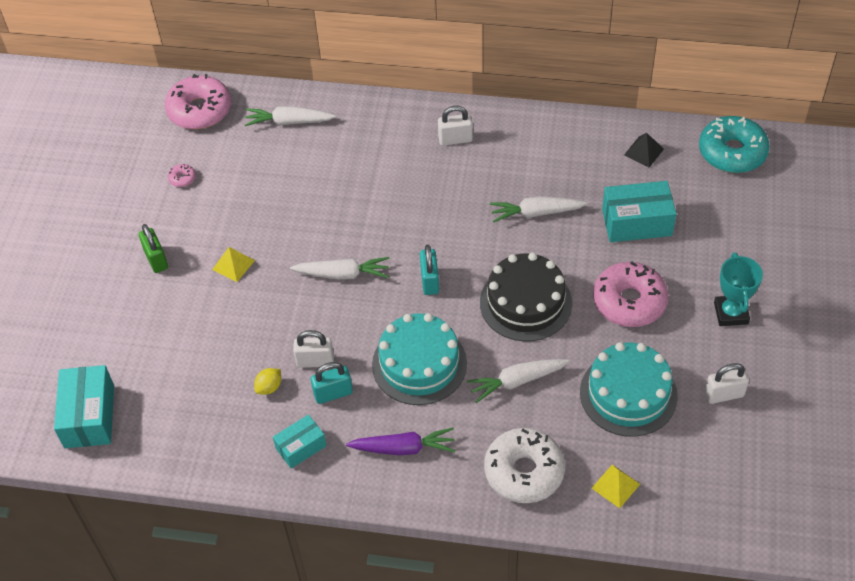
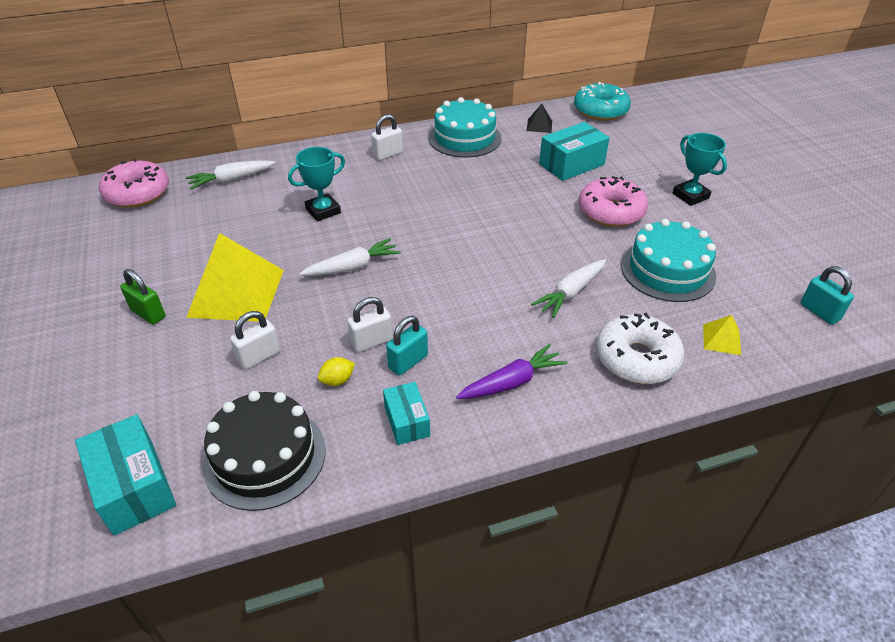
camera: 30 degrees left, 10 degrees down
pink donut [168,164,196,187] -> none
yellow pyramid [212,247,255,282] -> yellow pyramid [186,233,284,322], size x2.32
yellow lemon [254,368,281,395] -> yellow lemon turned 45 degrees clockwise [318,357,355,386]
turquoise box [273,414,327,468] -> turquoise box turned 45 degrees counterclockwise [383,382,430,445]
turquoise cake [372,313,467,405] -> turquoise cake moved to [429,97,501,158]
turquoise padlock [420,245,439,295] -> turquoise padlock moved to [800,266,854,325]
black cake [480,252,572,341] -> black cake moved to [203,391,326,511]
white carrot [490,196,588,222] -> none
white padlock [705,363,749,404] -> white padlock moved to [230,311,280,369]
none -> turquoise trophy [288,147,345,222]

